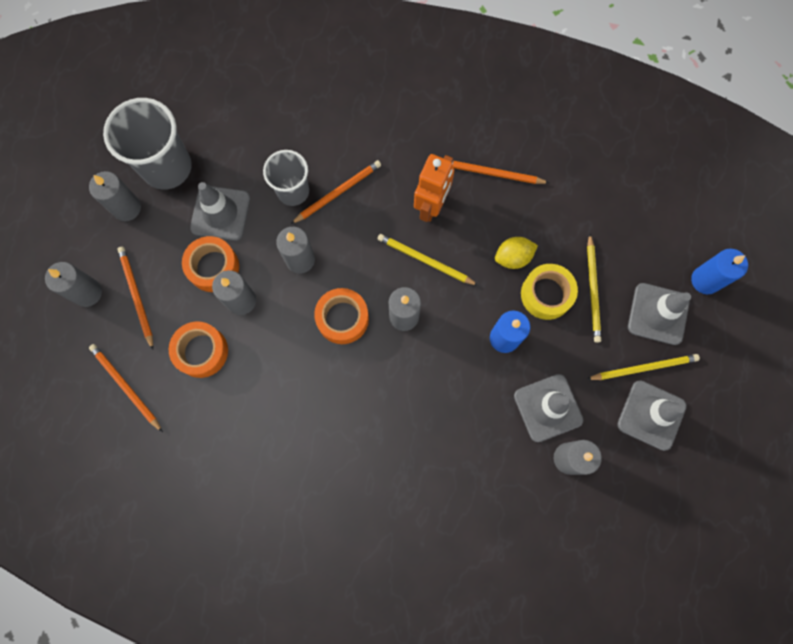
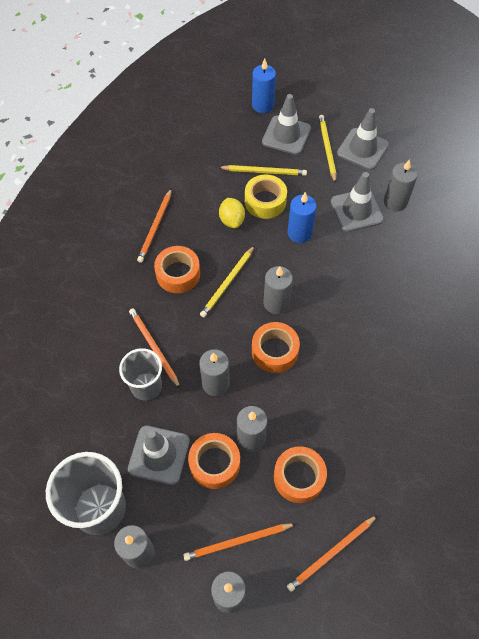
camera: 85 degrees left, 15 degrees down
orange robot [414,154,454,222] -> orange tape [154,246,200,293]

